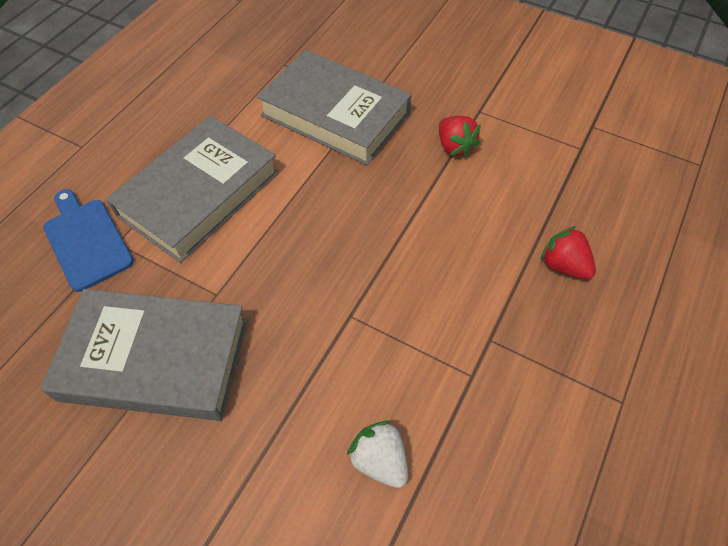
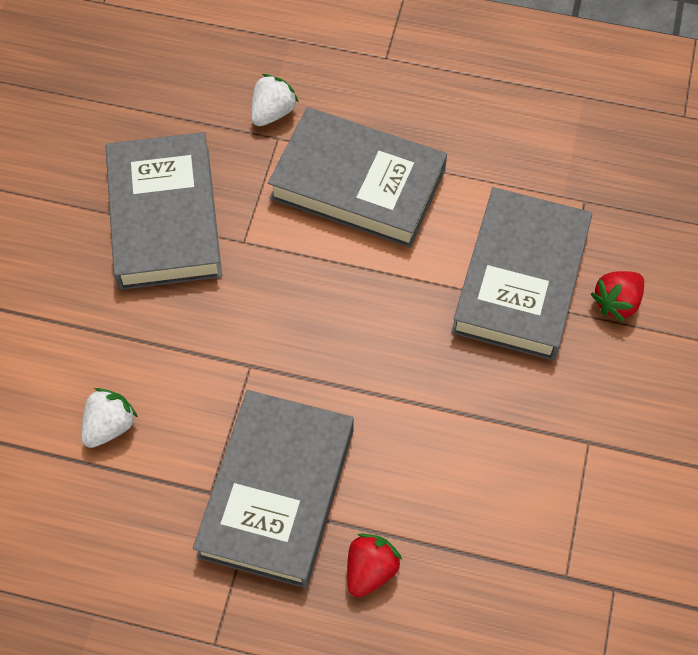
camera: 75 degrees right, 5 degrees up
blue cutting board [43,189,134,292] -> white strawberry [251,74,299,126]
red strawberry [439,116,481,158] -> red strawberry moved to [591,271,644,322]
none -> grey book [193,390,354,588]

